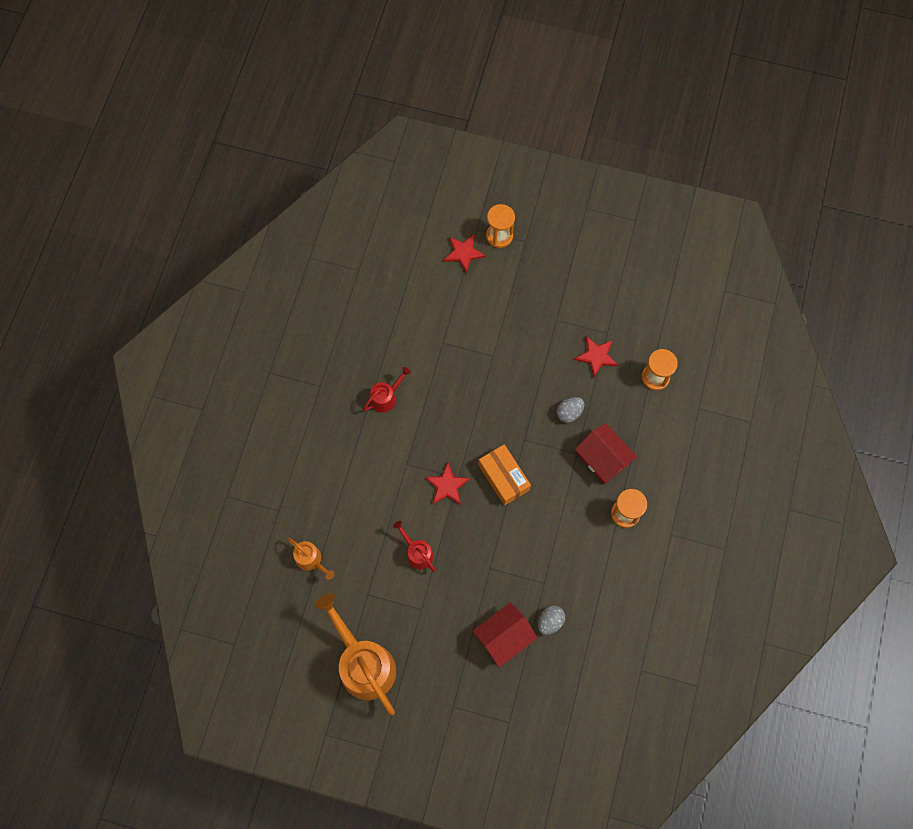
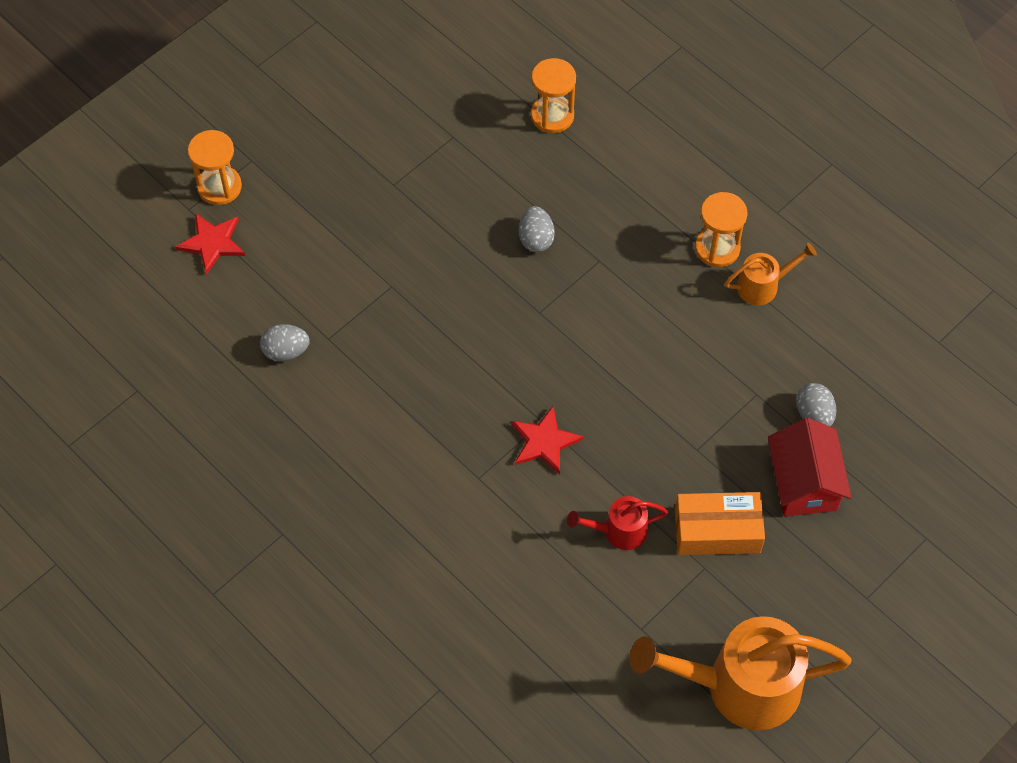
camera: 60 degrees left, 10 degrees down
orange watering can [287,538,335,580] -> orange watering can moved to [725,243,817,305]
red watering can [363,367,411,413] -> none
orange box [478,444,531,506] -> orange box moved to [675,492,765,555]
red star [574,336,618,377] -> none
red house [575,423,637,484] -> none
none -> grey egg [260,324,310,361]

